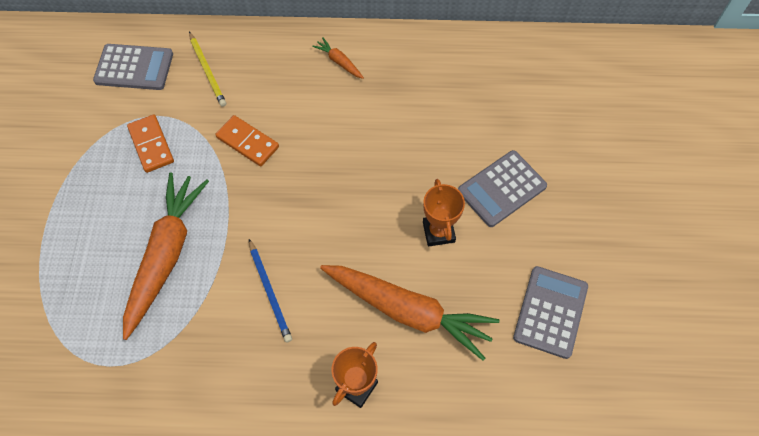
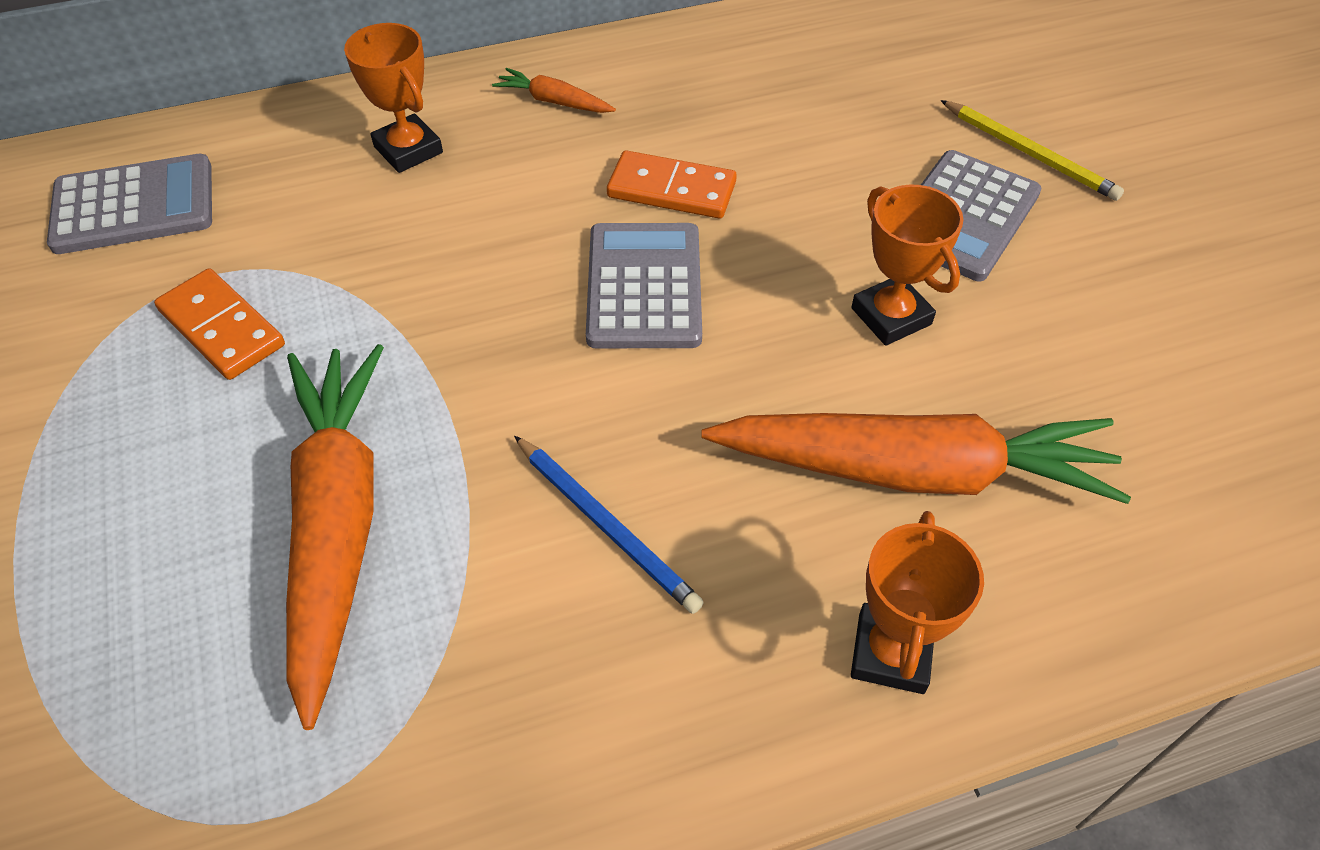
camera: 20 degrees left, 10 degrees down
yellow pencil [189,32,226,107] -> yellow pencil moved to [940,100,1124,201]
orange domino [215,115,279,166] -> orange domino moved to [607,150,737,219]
grey calculator [513,266,588,359] -> grey calculator moved to [586,223,702,348]
none -> orange trophy [344,23,443,173]

